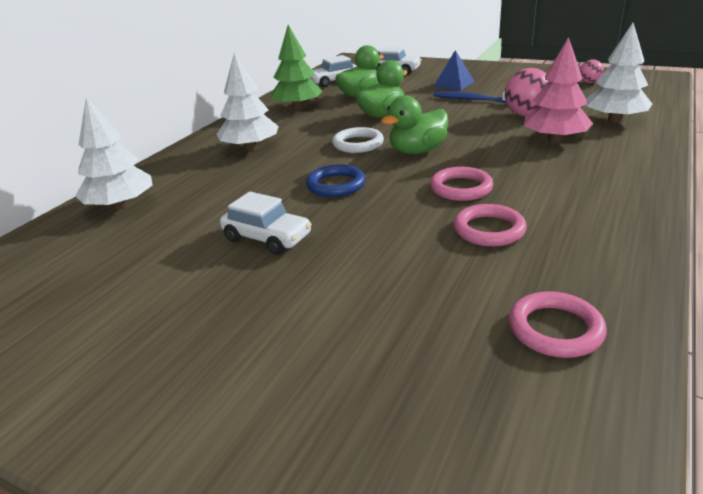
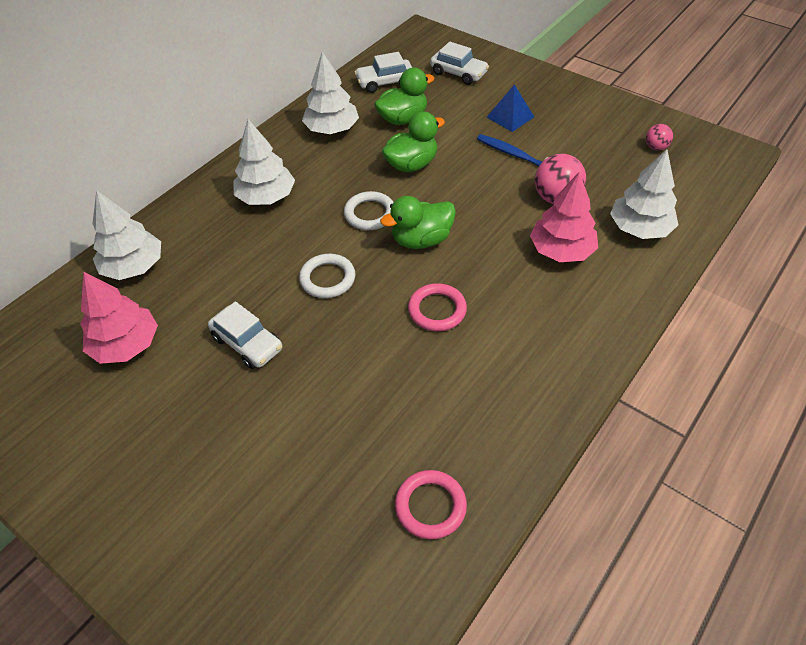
camera: 10 degrees right, 20 degrees up
green tree [271,25,323,109] -> white tree [302,51,359,134]
blue ring [306,164,365,197] -> white ring [299,254,355,298]
pink ring [454,204,527,247] -> none
none -> pink tree [80,272,158,364]

